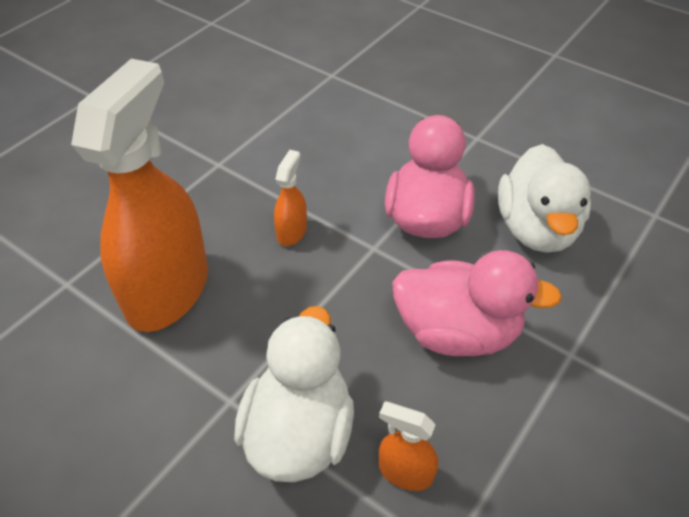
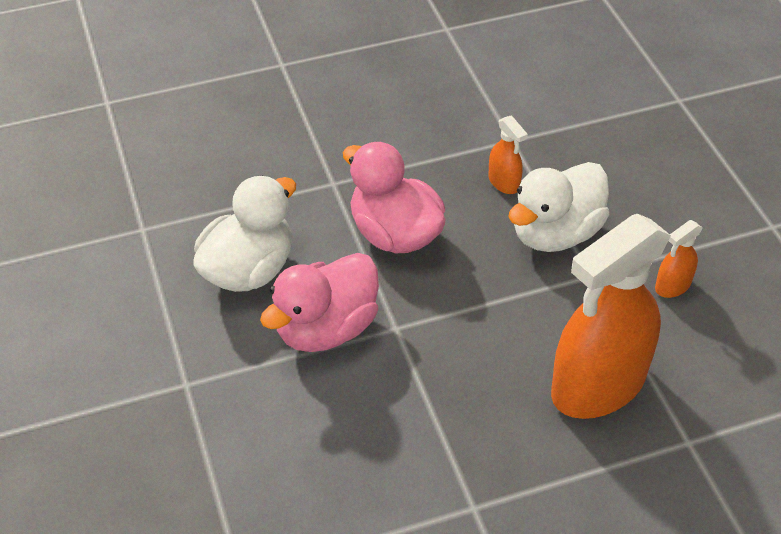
camera: 145 degrees left, 0 degrees up
orange spray bottle [274,150,307,246] -> orange spray bottle moved to [655,220,702,298]

